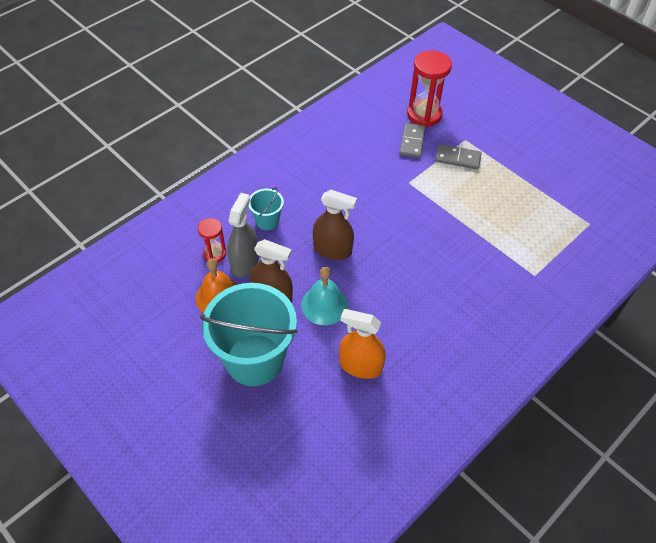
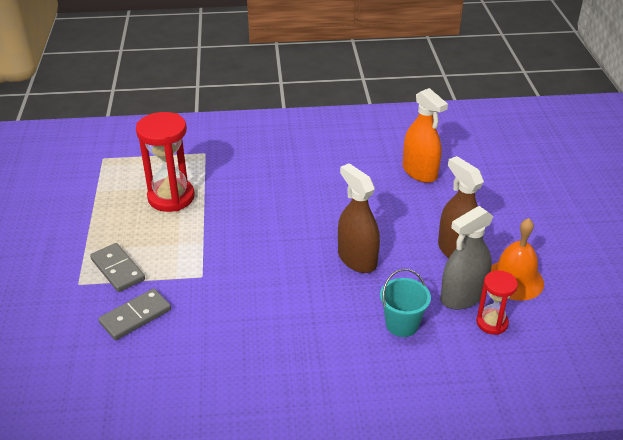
camera: 140 degrees left, 15 degrees down
turquoise bucket [200,283,298,386] -> none
turquoise bell [301,267,348,325] -> none
red hourglass [407,50,452,127] -> red hourglass moved to [136,112,195,212]

